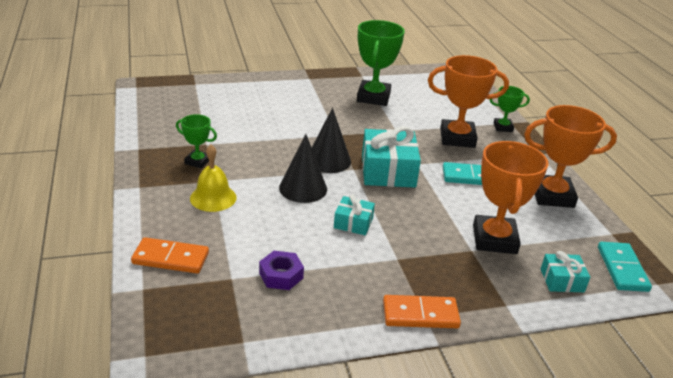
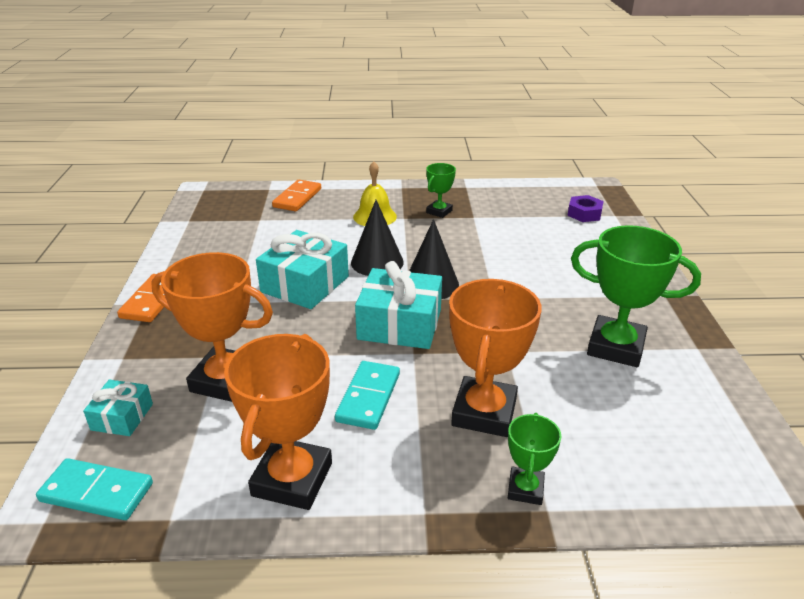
camera: 105 degrees right, 0 degrees up
purple nut [259,251,304,290] -> purple nut moved to [567,195,604,222]
turquoise gift [334,194,375,235] -> turquoise gift [256,230,349,309], size x1.86

